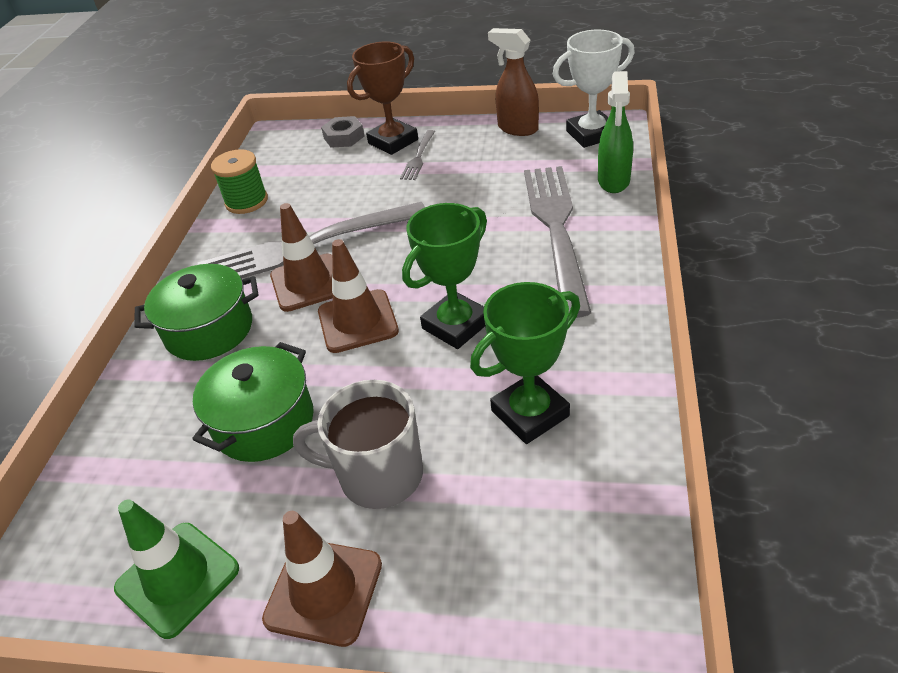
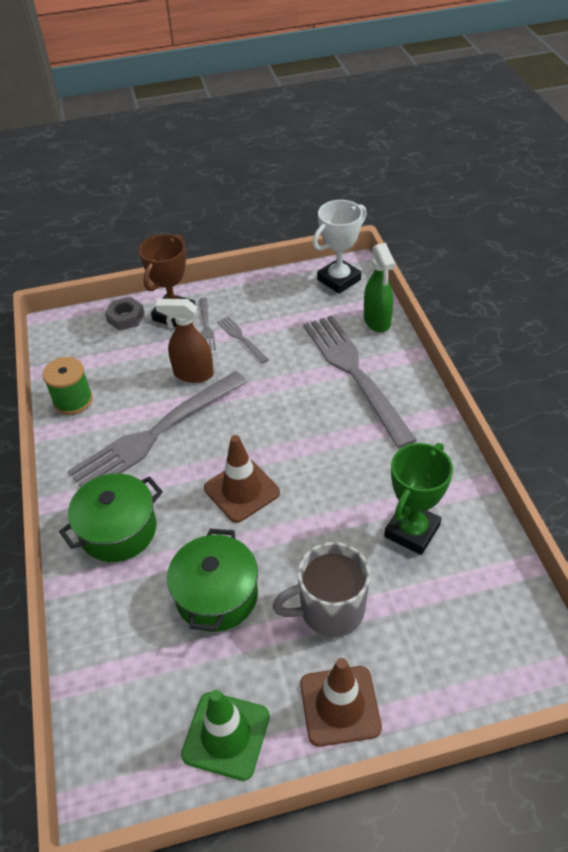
camera: 25 degrees left, 5 degrees up
brown traffic cone [270,203,333,312] -> none
green trophy [402,203,487,349] -> none
brown spray bottle [488,28,539,136] -> brown spray bottle moved to [155,299,214,383]
none -> grey fork [217,317,269,364]

